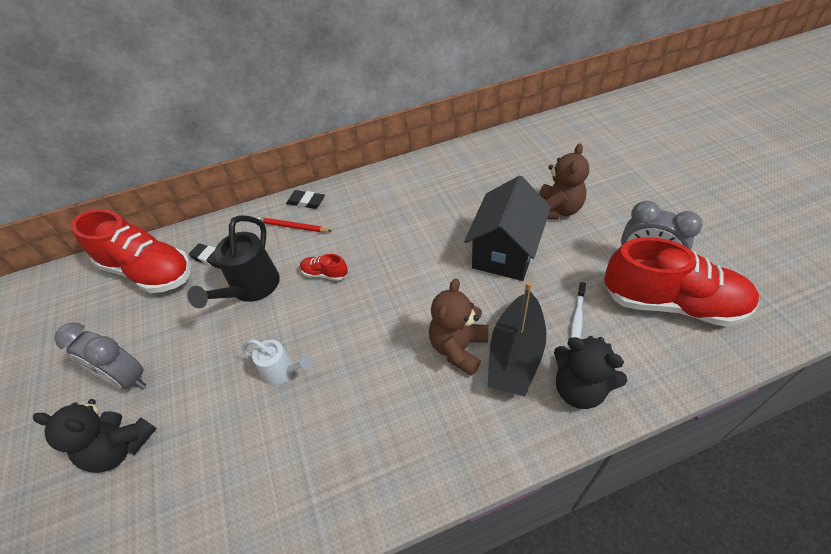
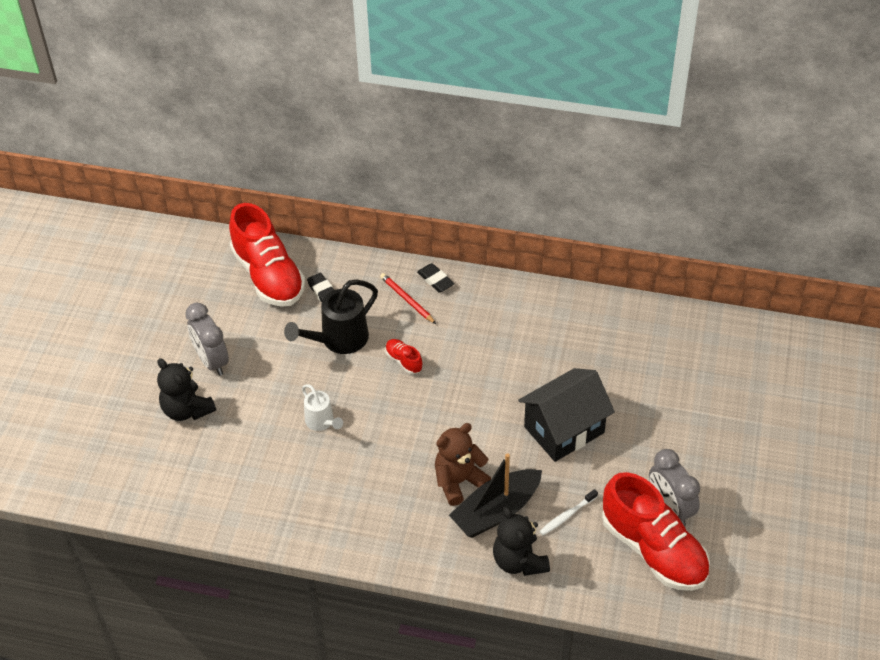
camera: 30 degrees right, 0 degrees up
brown teddy bear [539,143,589,220] -> none

